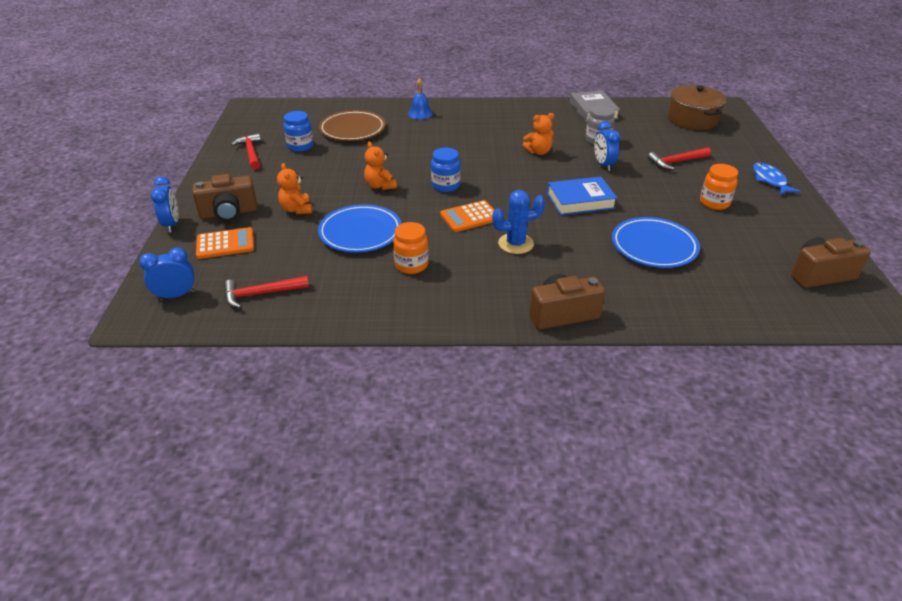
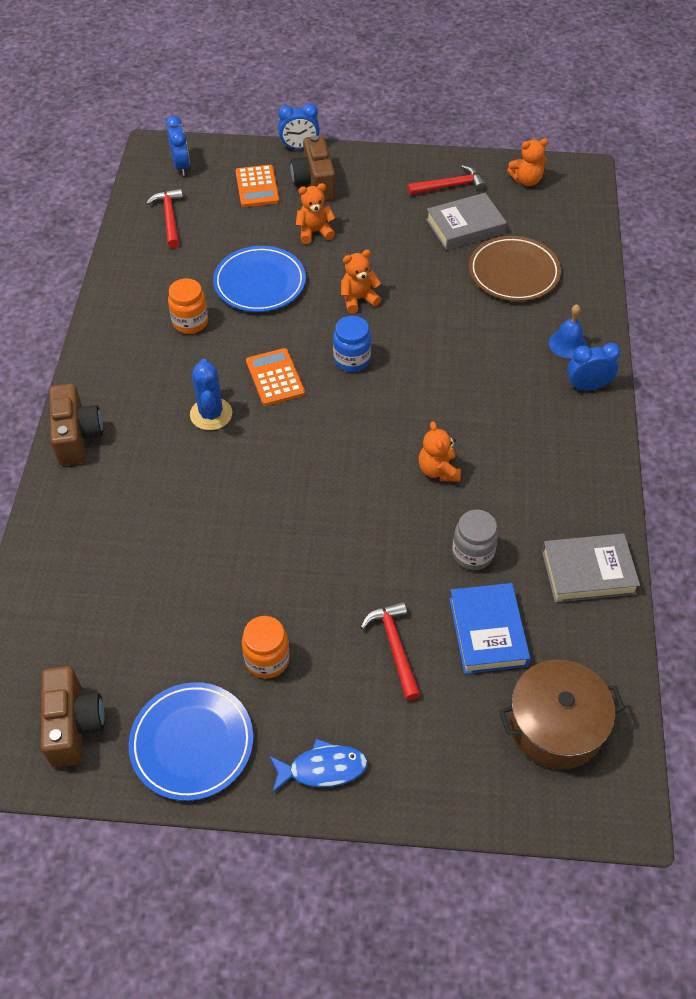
camera: 95 degrees right, 15 degrees up
blue jar [284,111,313,152] -> grey book [426,193,507,250]
blue book [547,177,617,215] -> blue book moved to [449,583,530,674]
blue clock [594,121,621,171] -> blue clock moved to [567,343,621,390]
blue plate [612,217,700,268] -> blue plate moved to [129,682,253,801]
none -> orange teddy bear [507,139,548,186]

